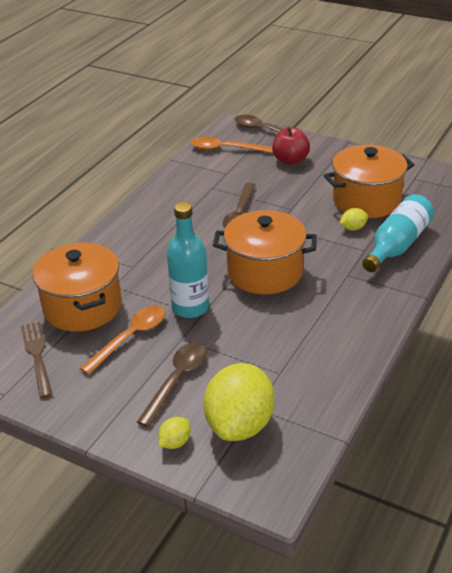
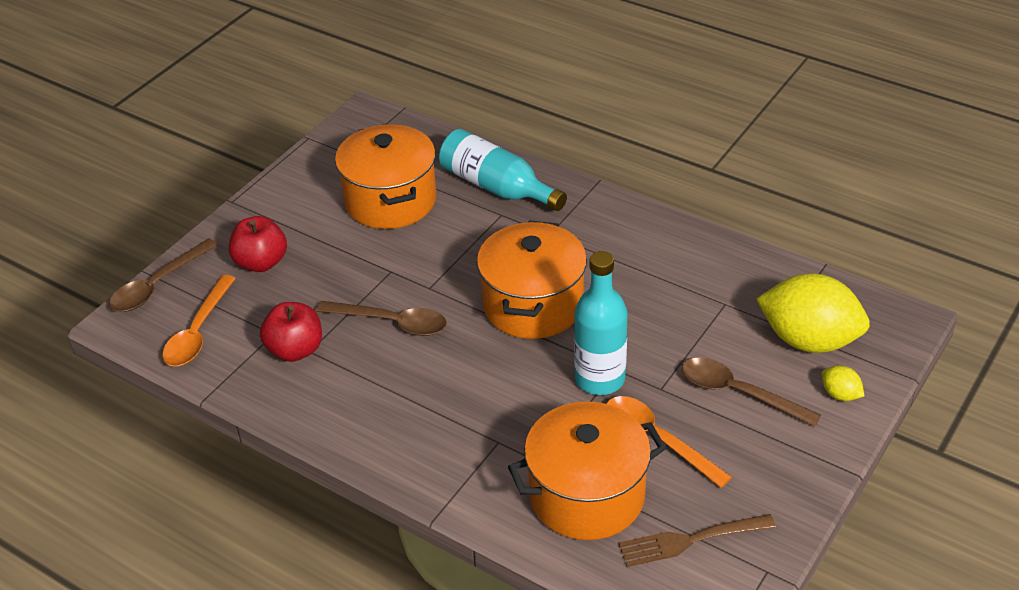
camera: 85 degrees left, 5 degrees up
yellow lemon [339,208,368,231] -> none
none -> red apple [260,302,322,362]

